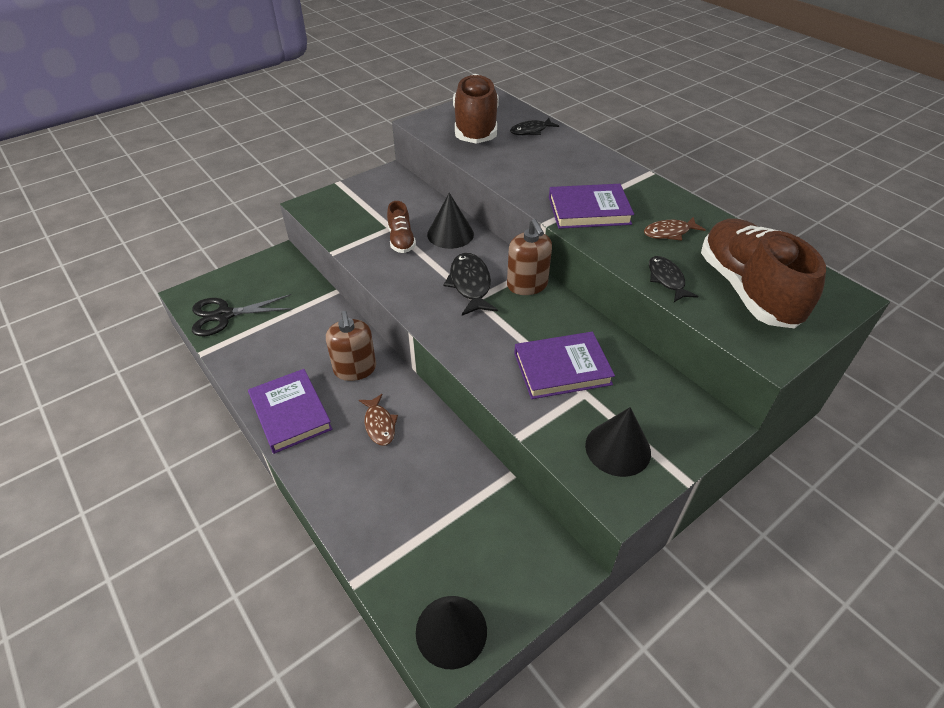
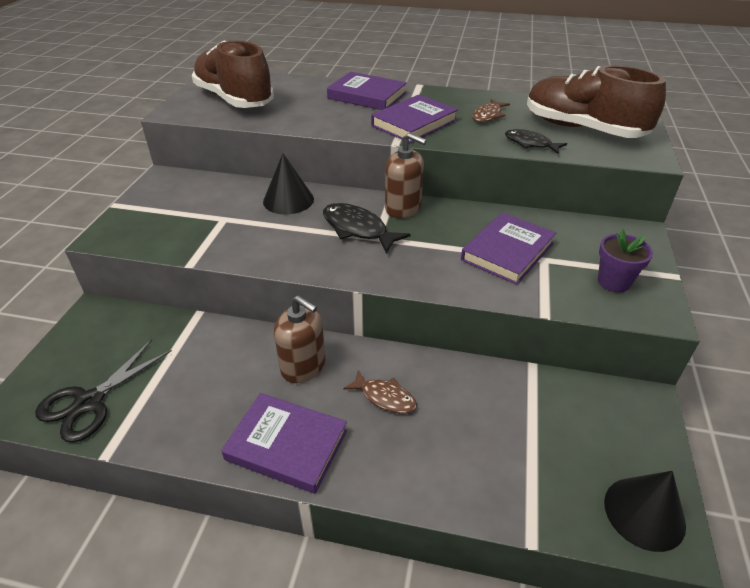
camera: 40 degrees left, 5 degrees down
brown shoe [387,201,416,253] -> none
black fish [510,118,559,135] -> none
black cone [585,407,651,477] -> purple flower pot [598,229,653,293]
none -> purple book [327,72,407,110]

